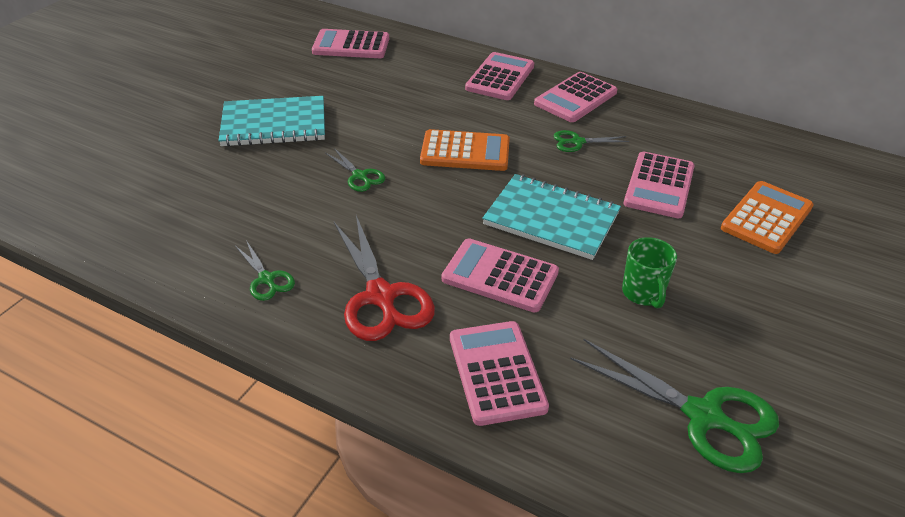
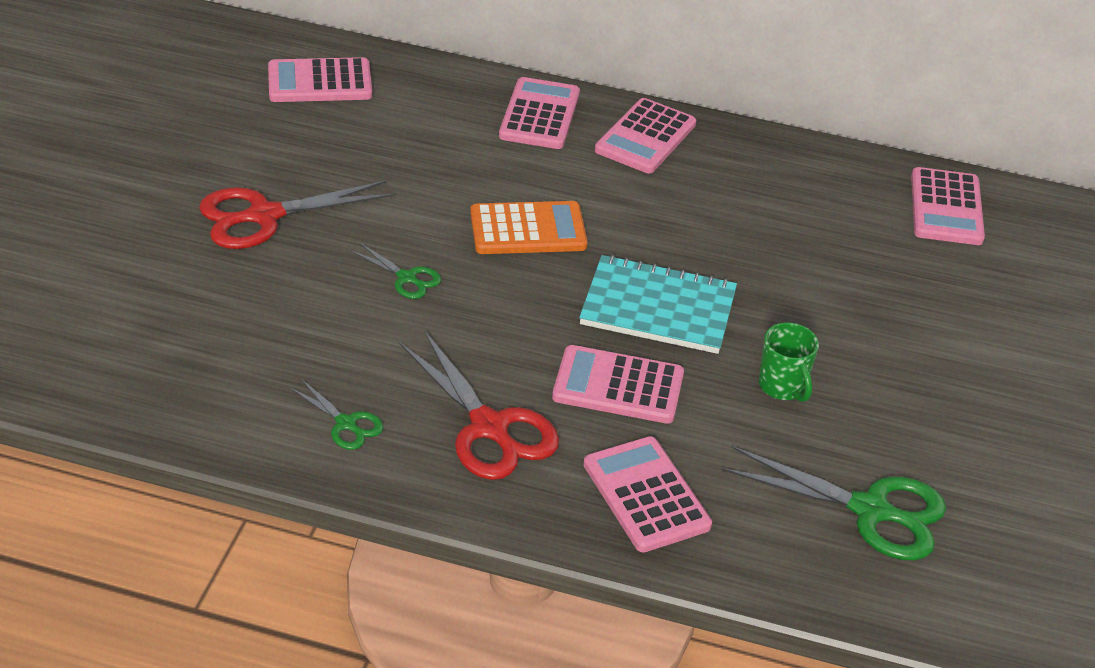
camera: 15 degrees left, 0 degrees up
turquoise notebook [219,96,325,147] -> red scissors [199,181,394,249]
green scissors [553,130,629,152] -> none
pink calculator [624,151,695,218] -> pink calculator moved to [911,167,985,245]
orange calculator [721,181,814,254] -> none

